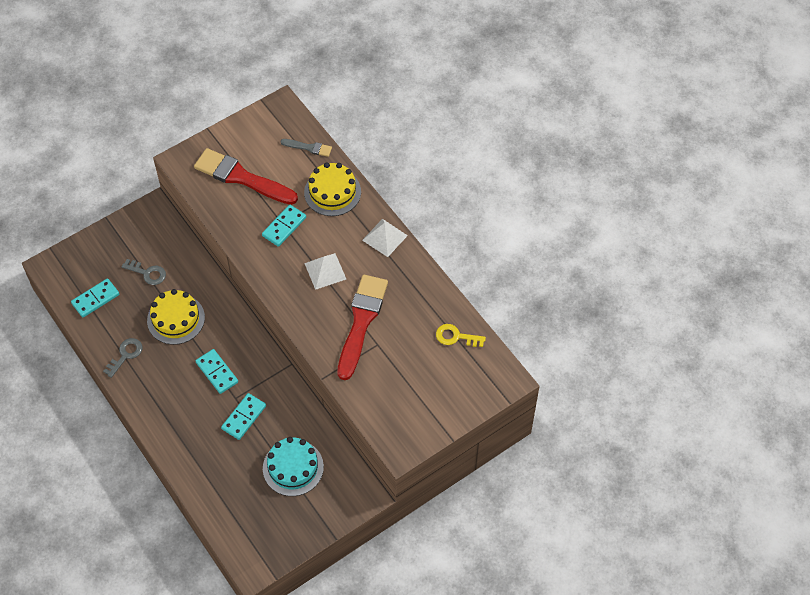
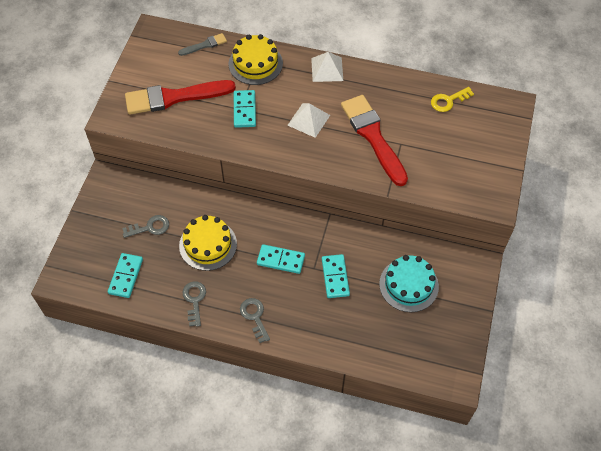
camera: 40 degrees left, 0 degrees up
none -> grey key [240,298,270,343]

